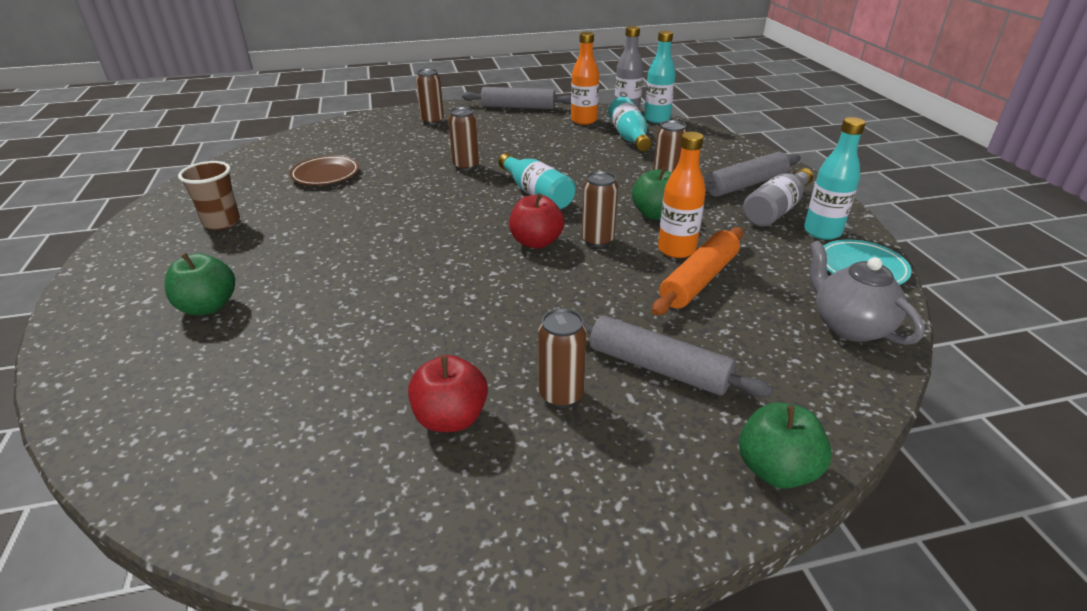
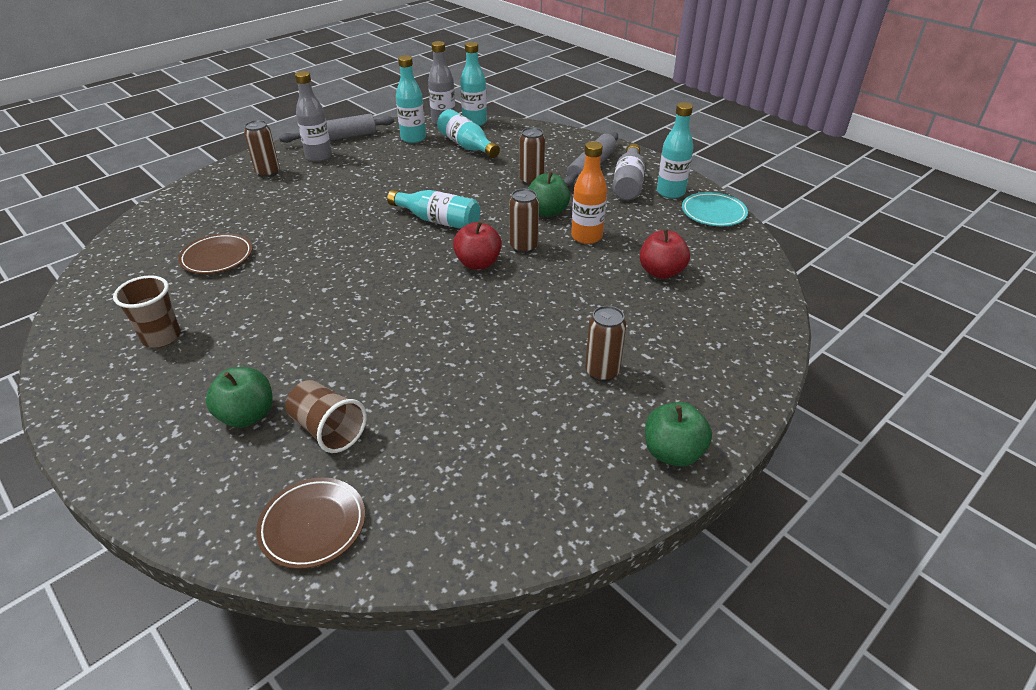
camera: 30 degrees left, 5 degrees up
red apple [408,355,488,432] -> red apple moved to [640,229,690,279]
brown can [448,107,479,171] -> none
orange bottle [571,32,599,125] -> turquoise bottle [396,55,426,143]
grey rolling pin [583,315,773,398] -> none
orange rolling pin [652,227,743,315] -> none
green apple [739,402,832,489] -> green apple moved to [645,402,712,467]
grey teapot [809,240,925,345] -> none
none -> brown plate [256,477,365,569]
none -> brown cup [285,380,367,453]
none -> grey bottle [295,71,332,162]

